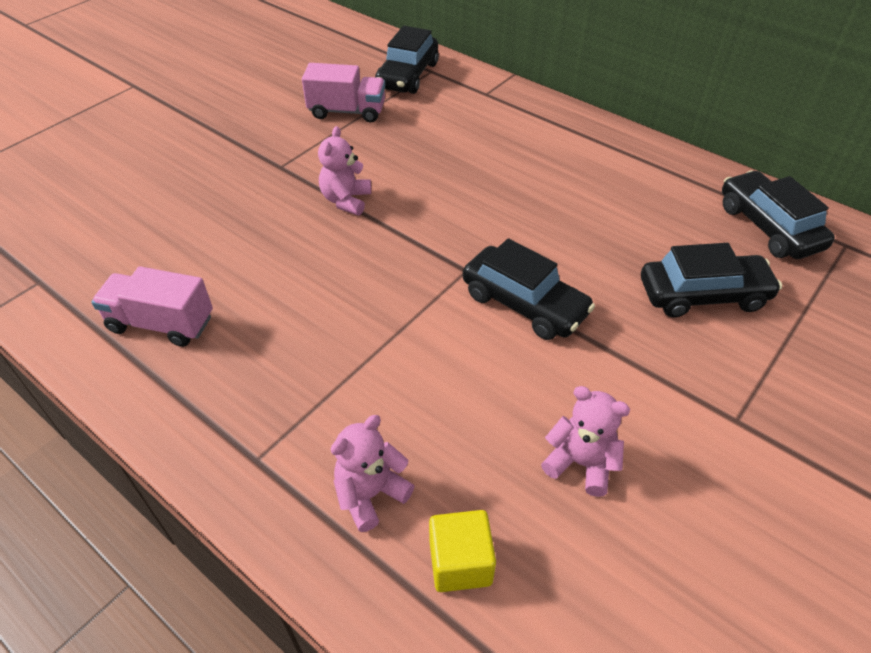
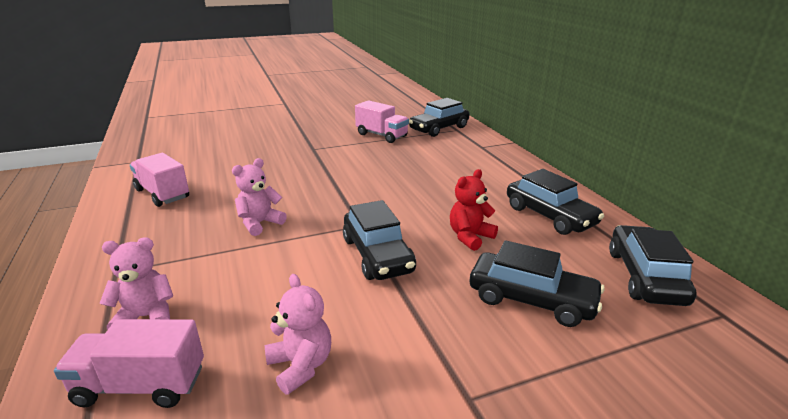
camera: 30 degrees right, 20 degrees down
pink teddy bear [318,126,371,215] -> pink teddy bear moved to [232,158,287,236]
yellow cube [429,510,496,592] -> pink truck [54,319,204,408]
none -> red teddy bear [450,169,498,251]
none -> black car [507,169,604,235]

